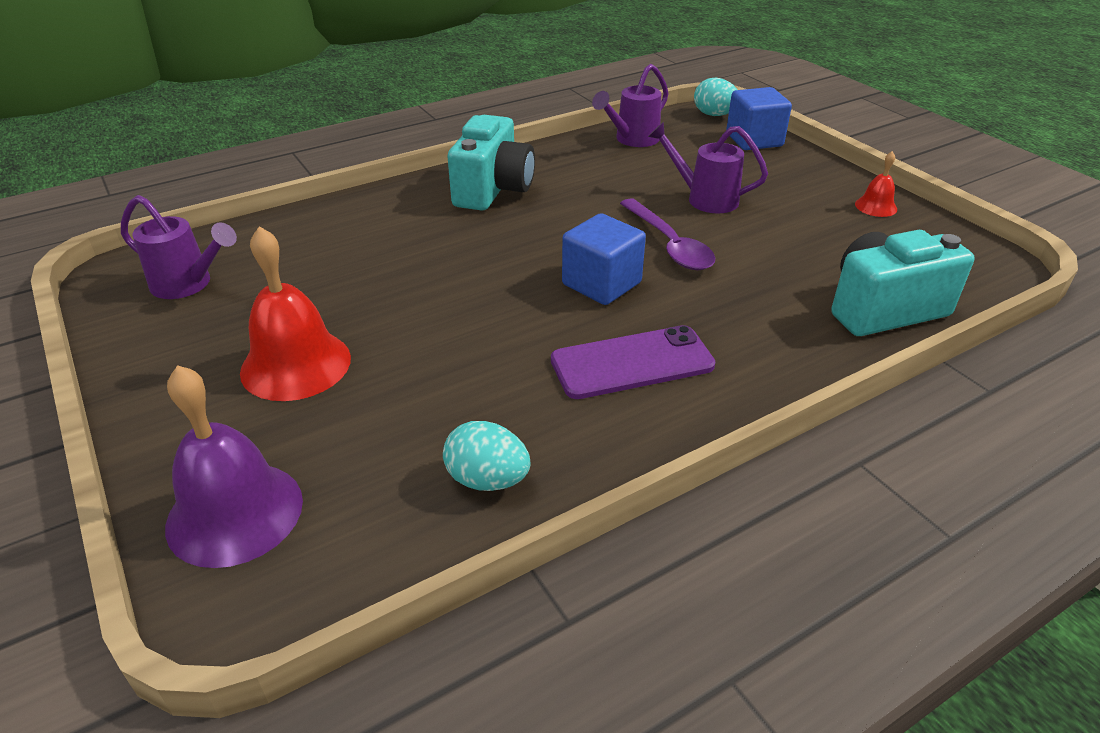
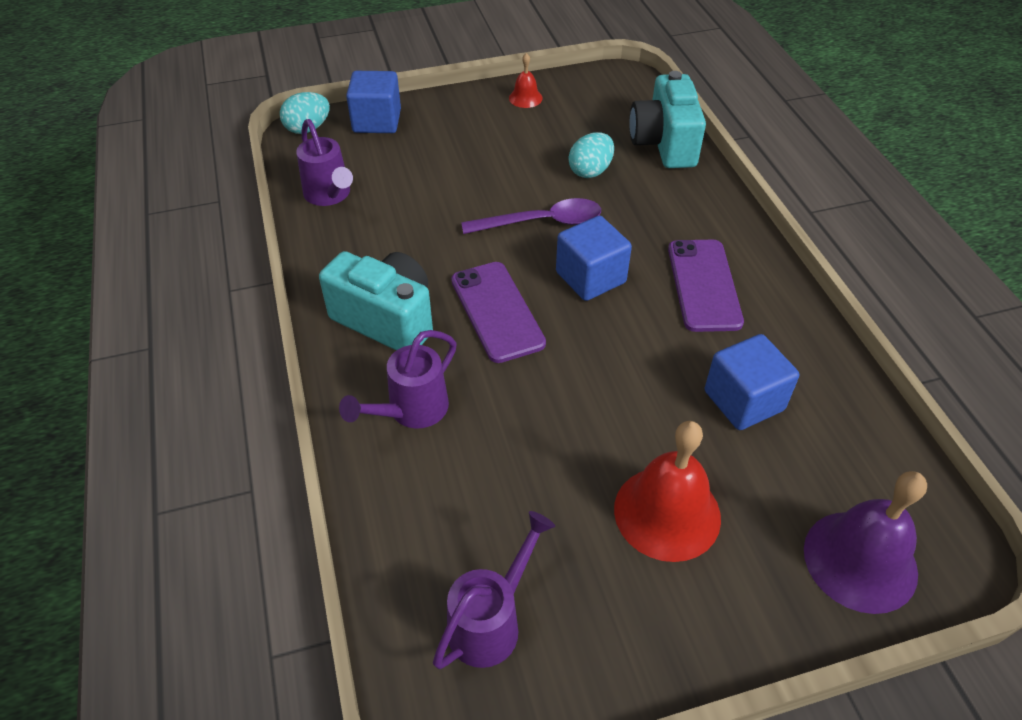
camera: 75 degrees left, 10 degrees up
turquoise egg [443,421,531,491] -> turquoise egg moved to [569,132,614,178]
purple watering can [648,122,768,213] -> purple watering can moved to [339,330,457,429]
none -> purple phone [451,262,546,363]
none -> blue cube [705,334,799,430]

